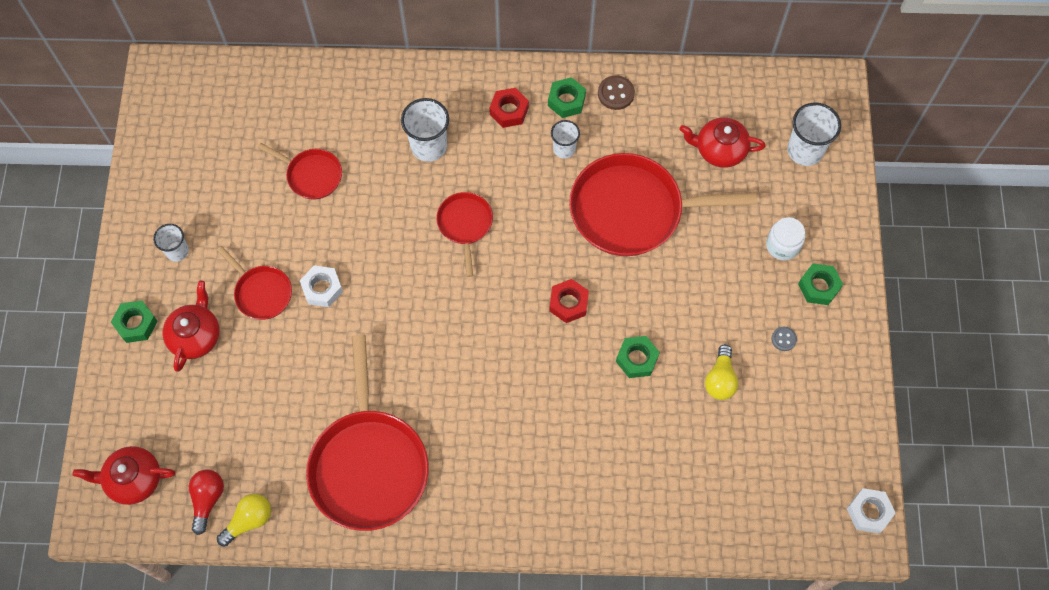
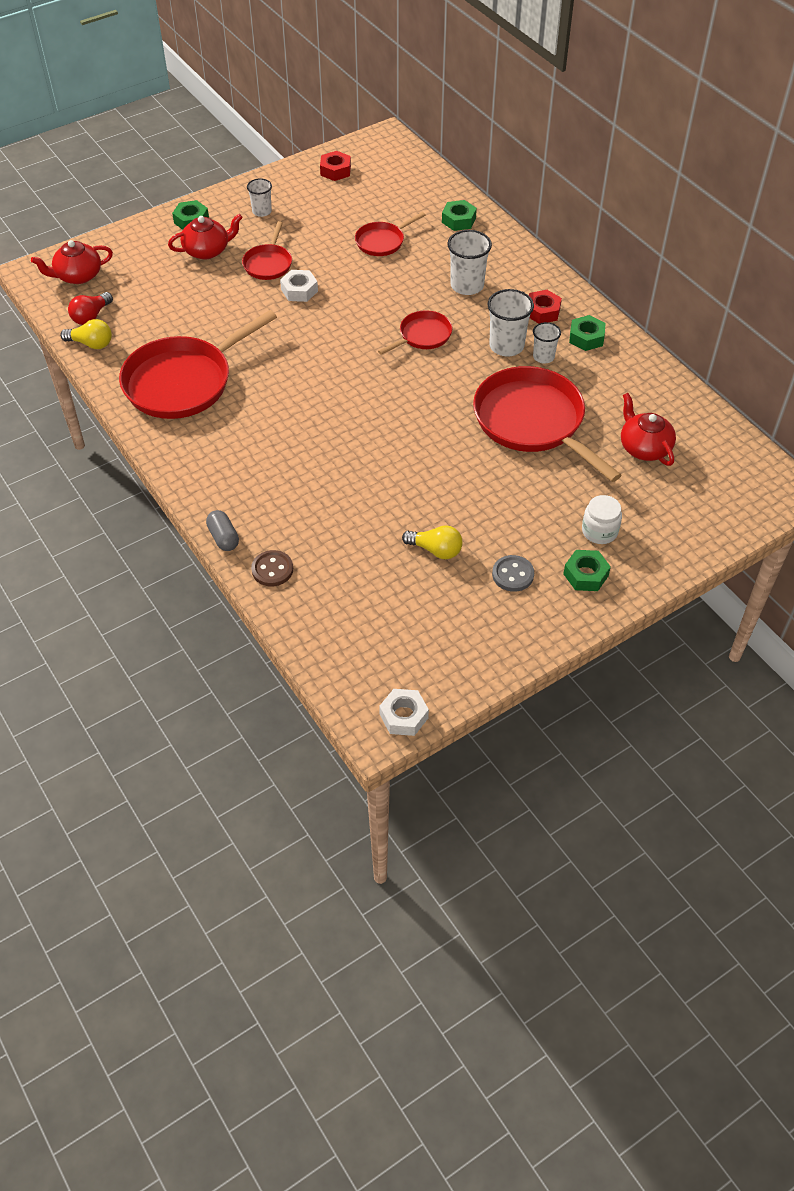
camera: 55 degrees right, 15 degrees down
red teapot [72,446,175,505] -> red teapot turned 75 degrees counterclockwise [31,240,113,284]
red light bulb [189,470,224,535] -> red light bulb turned 150 degrees clockwise [68,292,113,325]
red pan [258,143,342,199] -> red pan turned 60 degrees clockwise [355,212,425,256]
red nut [549,279,589,323] -> red nut moved to [320,151,351,181]
brown button [598,75,635,110] -> brown button moved to [251,550,293,586]
green nut [616,336,660,378] -> green nut moved to [442,200,477,231]
yellow light bulb [705,344,738,400] -> yellow light bulb turned 135 degrees counterclockwise [402,525,463,559]
grey button [771,327,797,351] -> grey button [492,555,534,592], size x1.59
white cup [787,103,841,166] -> white cup moved to [488,289,534,357]
none -> grey capsule [206,510,239,551]

